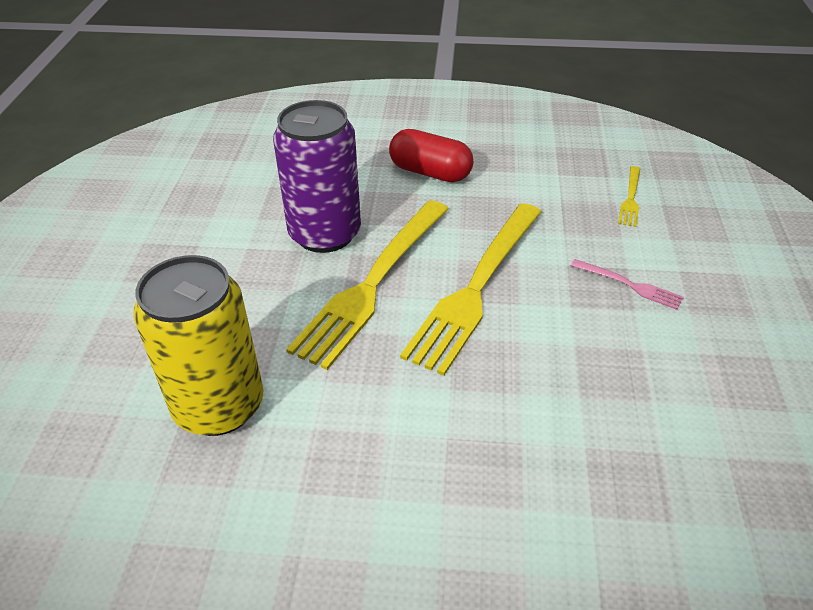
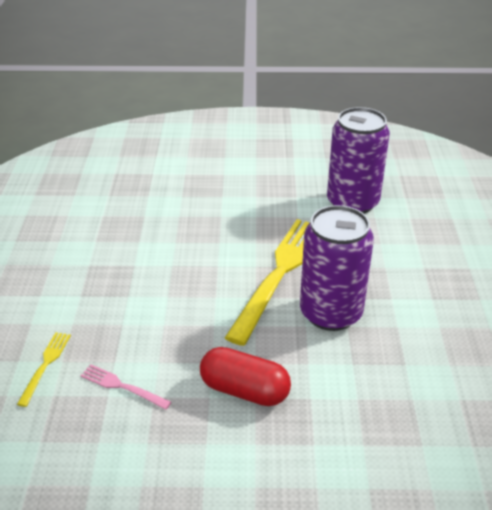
camera: 175 degrees right, 5 degrees down
yellow can [133,255,263,436] -> purple can [327,107,390,214]
yellow fork [400,203,542,376] -> none
pink fork [571,259,684,310] -> pink fork moved to [80,364,171,410]

